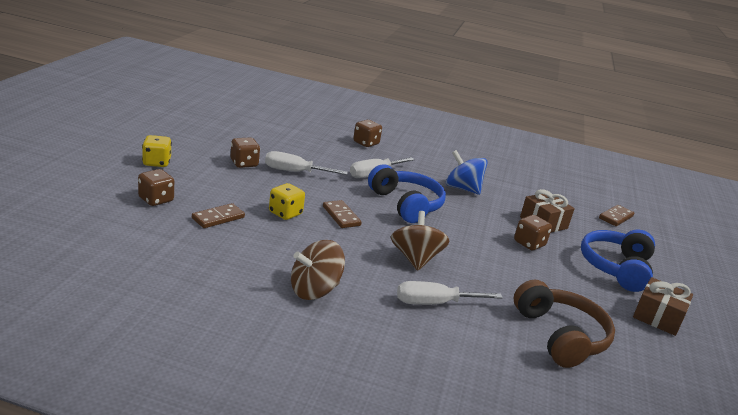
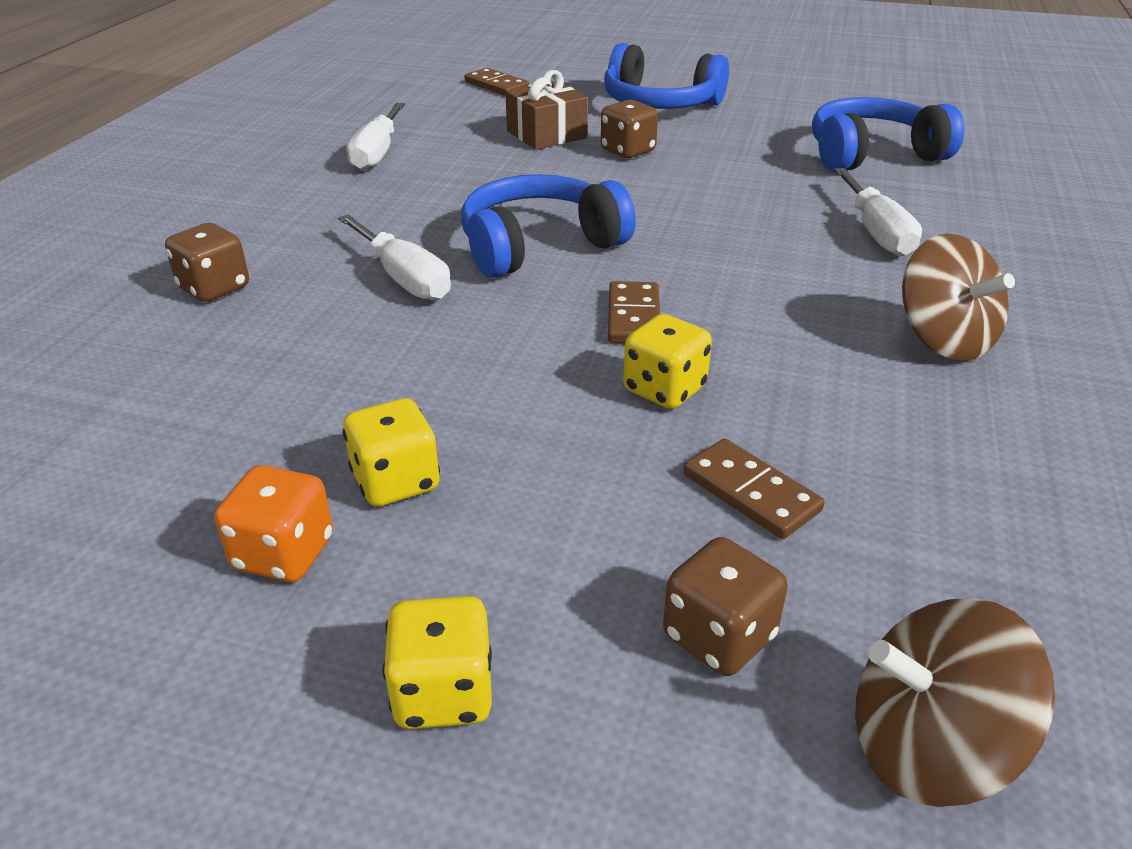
camera: 85 degrees left, 10 degrees up
brown dice [231,137,260,168] -> yellow dice [343,398,440,507]
white screwdriver [265,151,348,175] -> white screwdriver moved to [347,103,405,170]
brown domino [323,200,362,228] -> brown domino turned 60 degrees counterclockwise [608,281,660,343]
brown spinning top [391,211,449,271] -> brown spinning top moved to [855,598,1055,807]
blue spinning top [446,150,488,195] -> none
brown headphones [514,280,615,368] -> blue headphones [812,97,964,172]
brown gift [633,277,693,336] -> none
none -> orange dice [214,465,333,582]

